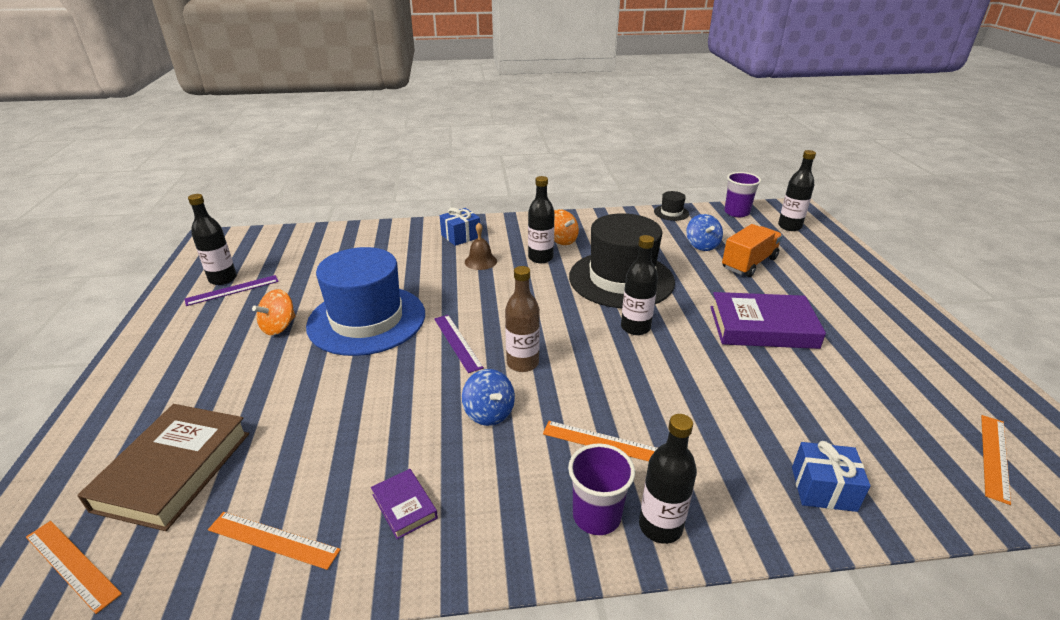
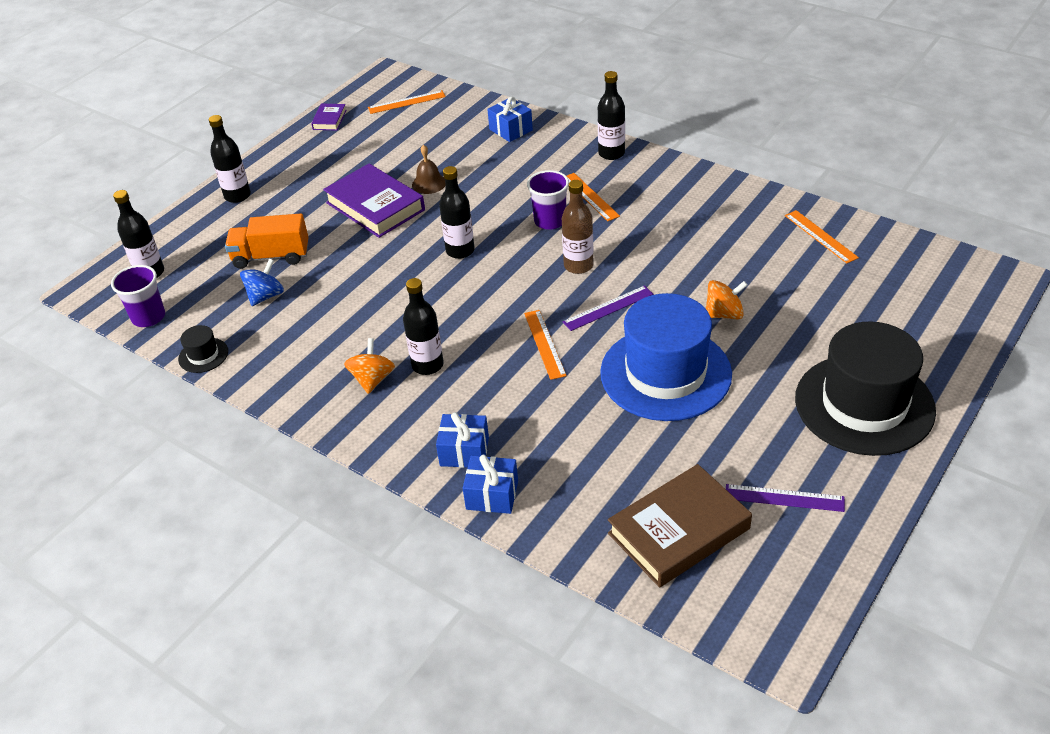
camera: 135 degrees left, 10 degrees up
orange ruler [26,521,122,614] -> orange ruler moved to [524,310,567,380]
brown book [77,404,249,531] -> brown book moved to [608,464,752,587]
black bottle [188,194,237,285] -> black bottle moved to [209,115,251,203]
orange spinning top [252,289,296,335] -> orange spinning top moved to [706,280,747,319]
purple book [371,469,438,539] -> purple book moved to [311,104,346,131]
purple ruler [434,315,484,373] -> purple ruler turned 45 degrees clockwise [563,285,653,331]
blue spinning top [462,369,515,426] -> none
brown bell [465,223,497,270] -> brown bell moved to [412,145,446,194]
purple cup [568,443,635,535] -> purple cup moved to [527,170,569,230]
black hat [569,213,675,308] -> black hat moved to [795,321,936,456]
none -> blue gift [463,455,518,514]

